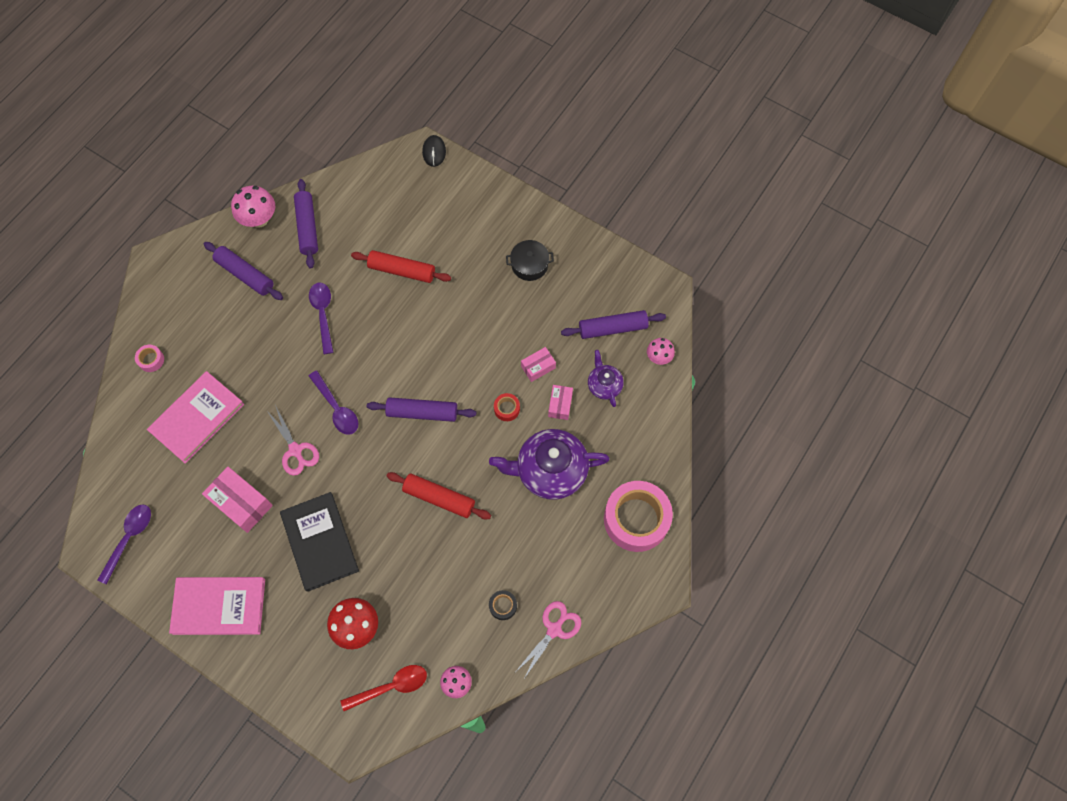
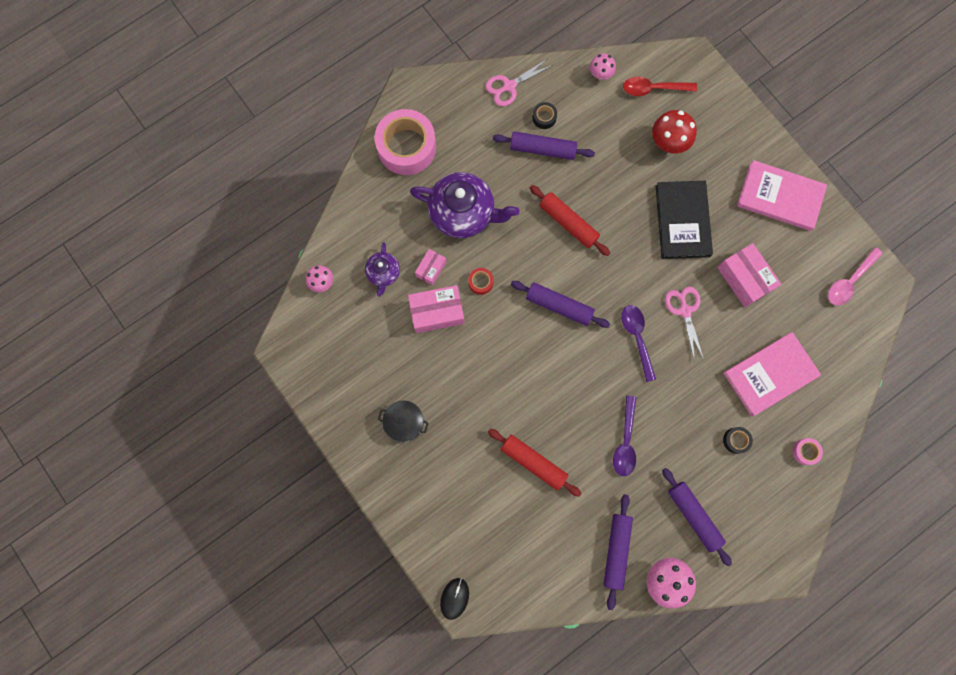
camera: 160 degrees left, 10 degrees up
purple spoon [98,505,151,585] -> pink spoon [828,247,883,306]
pink box [521,347,556,382] -> pink box [408,285,464,333], size x1.73
purple rolling pin [561,310,666,339] -> purple rolling pin moved to [493,131,595,160]
none -> black tape [723,427,753,454]

